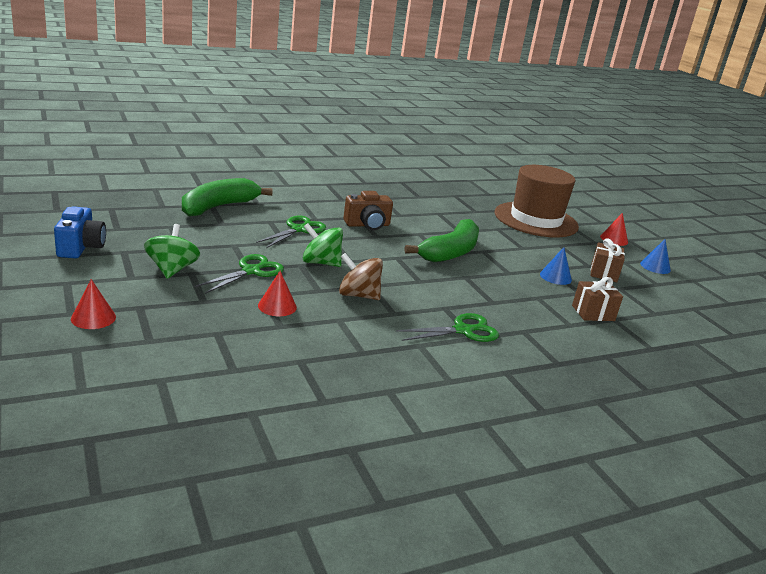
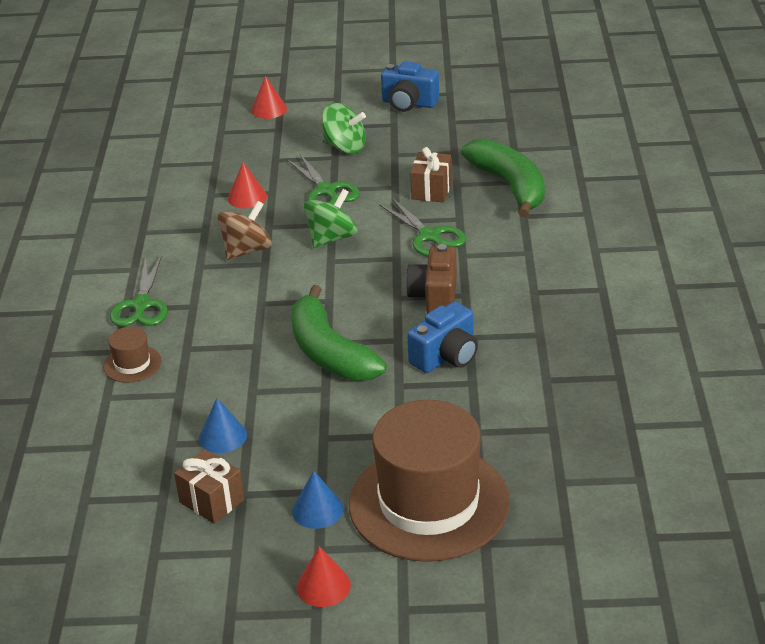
camera: 120 degrees right, 10 degrees up
brown gift [572,277,623,321] -> brown gift moved to [410,147,452,202]
blue cone [640,239,671,274] -> blue cone moved to [292,470,343,529]
none -> brown hat [103,327,161,383]
none -> blue camera [407,301,478,373]

